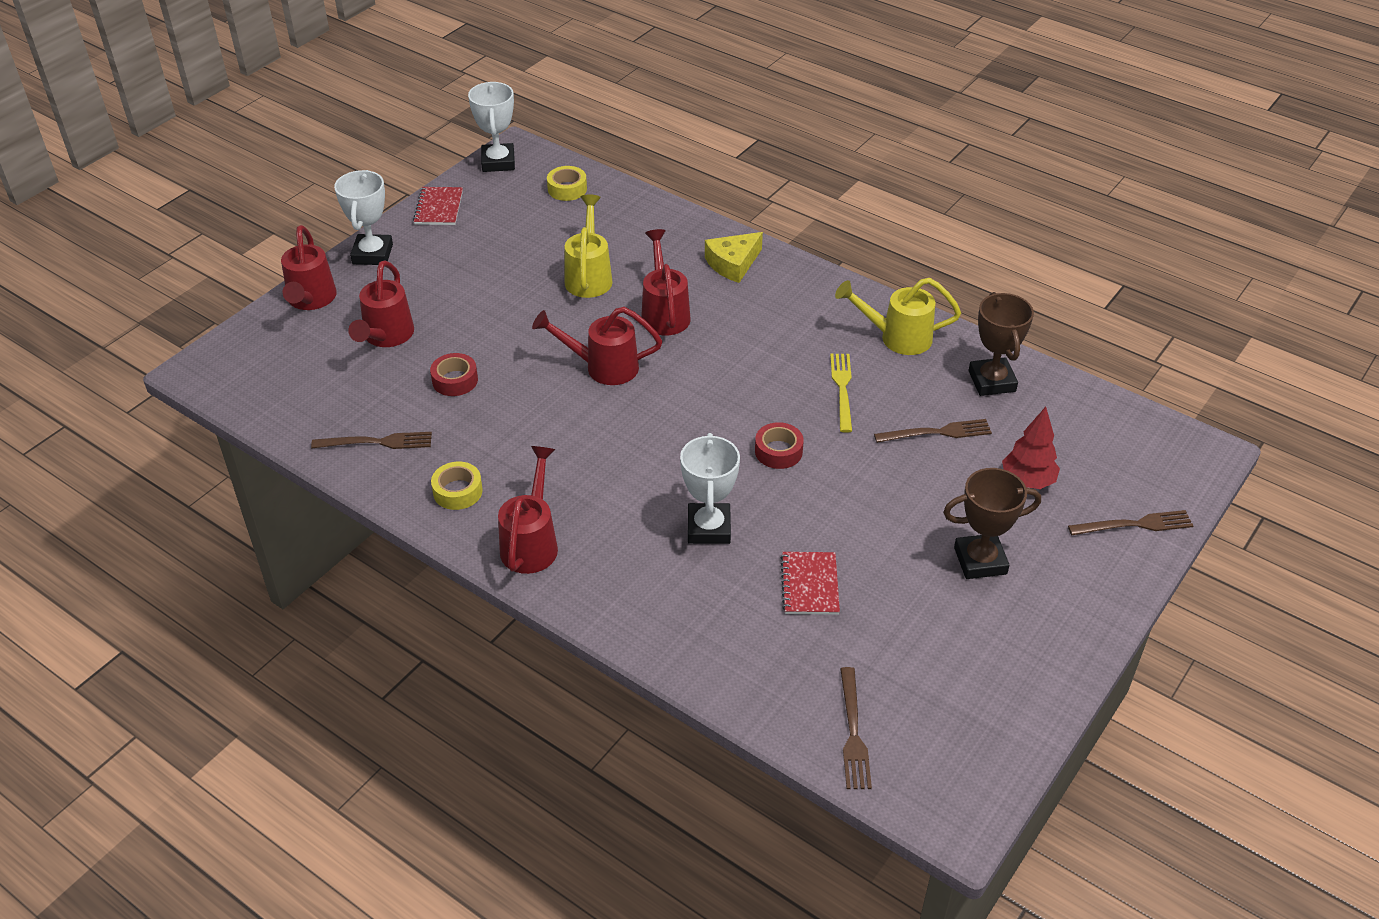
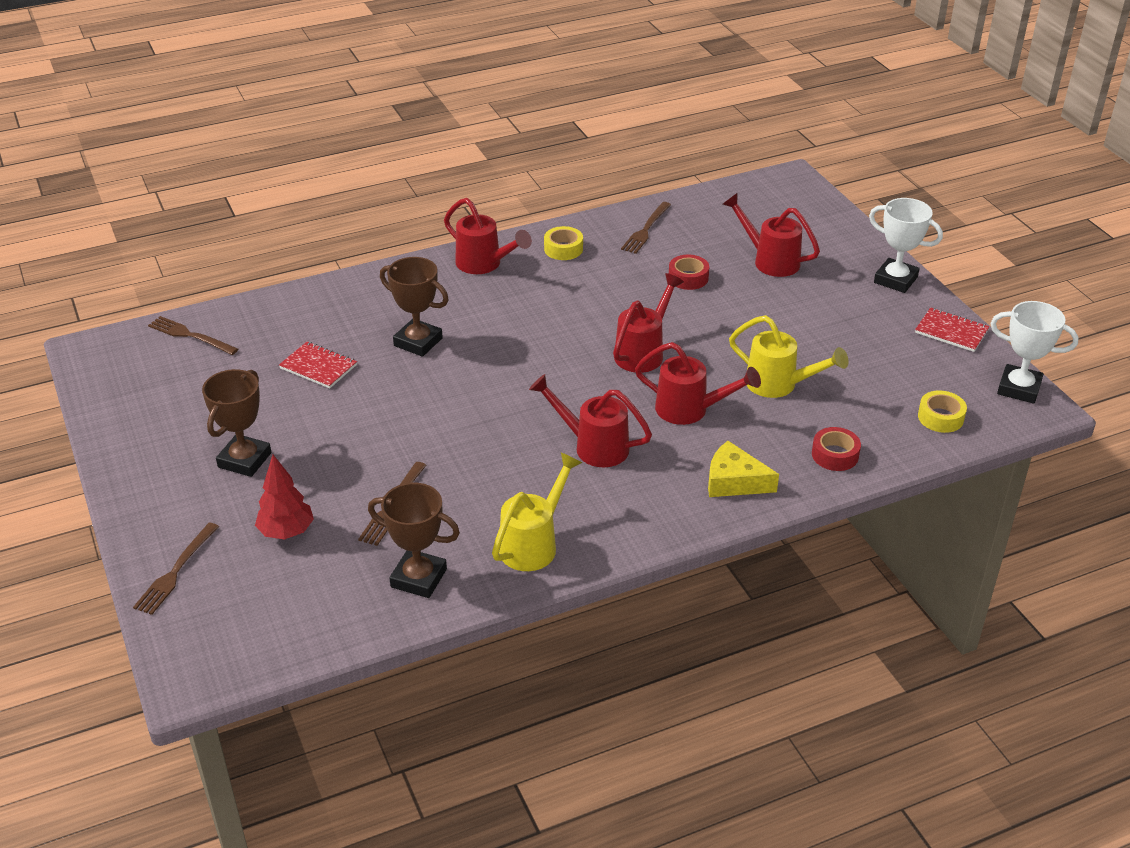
camera: 120 degrees right, 5 degrees down
red watering can [281,225,337,310] -> red watering can moved to [529,374,652,467]
white trophy [680,433,740,544] -> brown trophy [380,257,449,357]
yellow cheese [705,232,763,283] -> yellow cheese turned 60 degrees counterclockwise [708,441,779,497]
red tape [755,422,804,469] -> red tape moved to [812,427,861,471]
yellow fork [830,354,852,433] -> none

